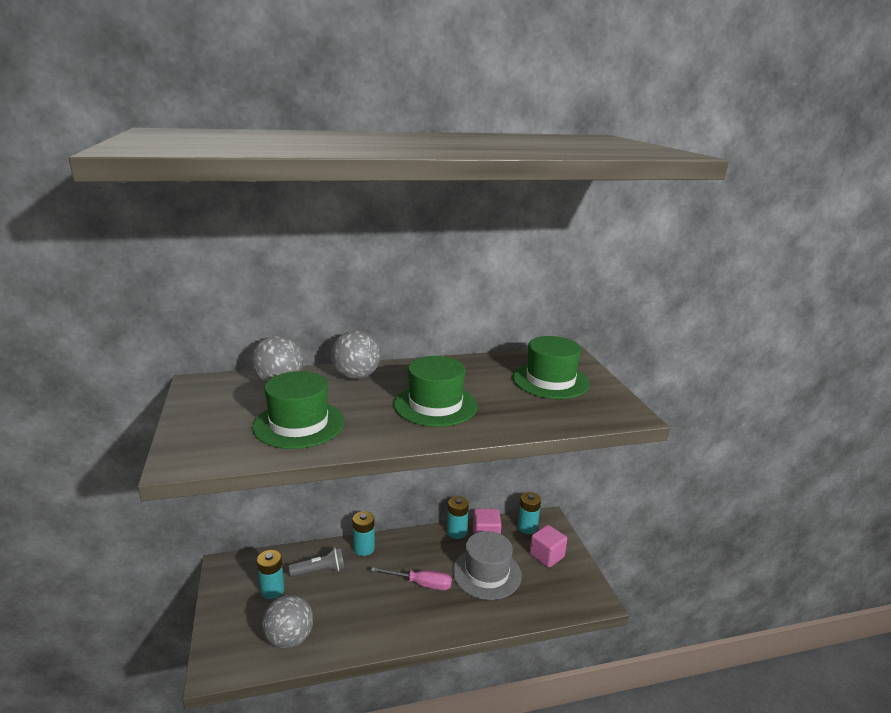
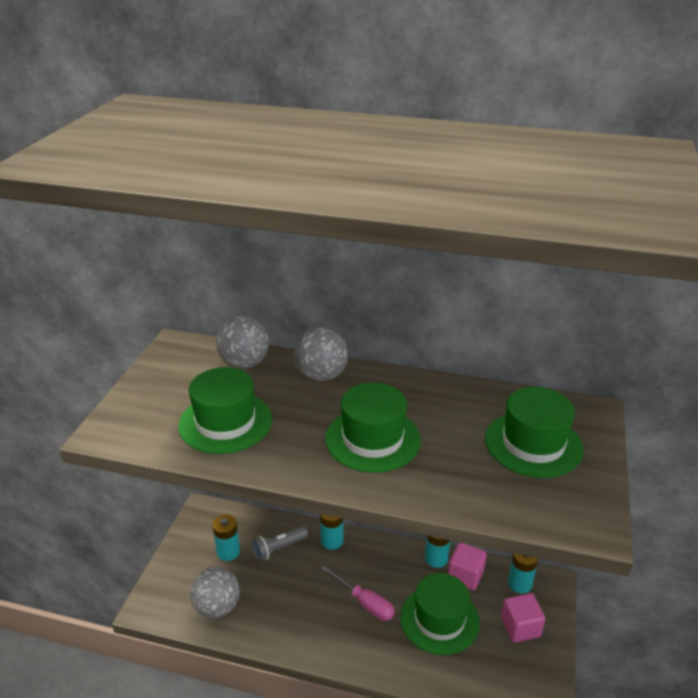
camera: 30 degrees right, 10 degrees up
grey flashlight [289,547,345,577] -> grey flashlight turned 135 degrees clockwise [252,526,308,561]
grey hat [453,531,522,600] -> green hat [400,573,480,655]

